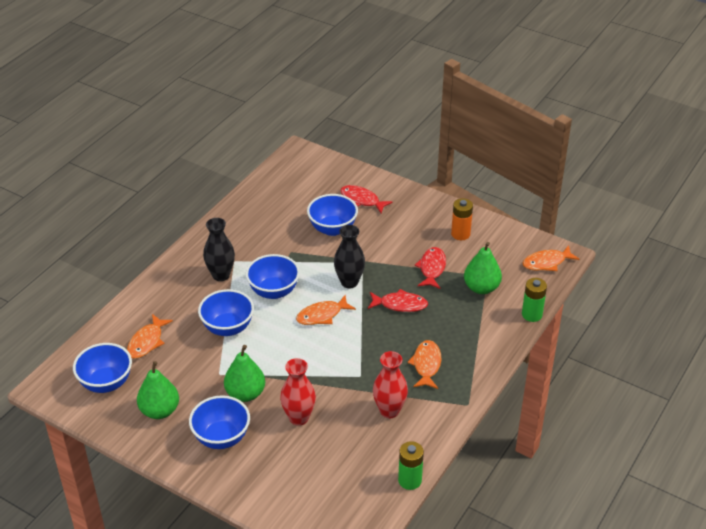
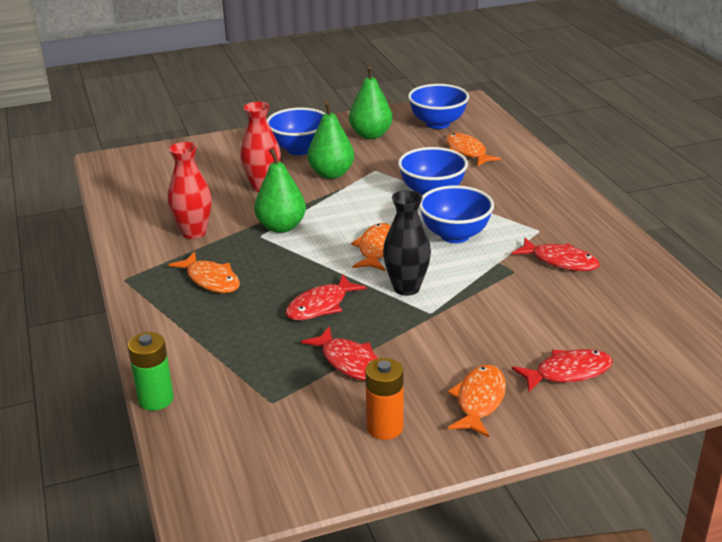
camera: 130 degrees right, 10 degrees down
black vase [203,218,235,281] -> none
blue bowl [307,194,358,236] -> none
green battery [398,441,424,490] -> none
green pear [464,242,502,294] -> green pear moved to [254,148,306,233]
orange fish [523,245,580,271] -> orange fish moved to [448,365,506,437]
none -> red fish [512,238,600,271]

